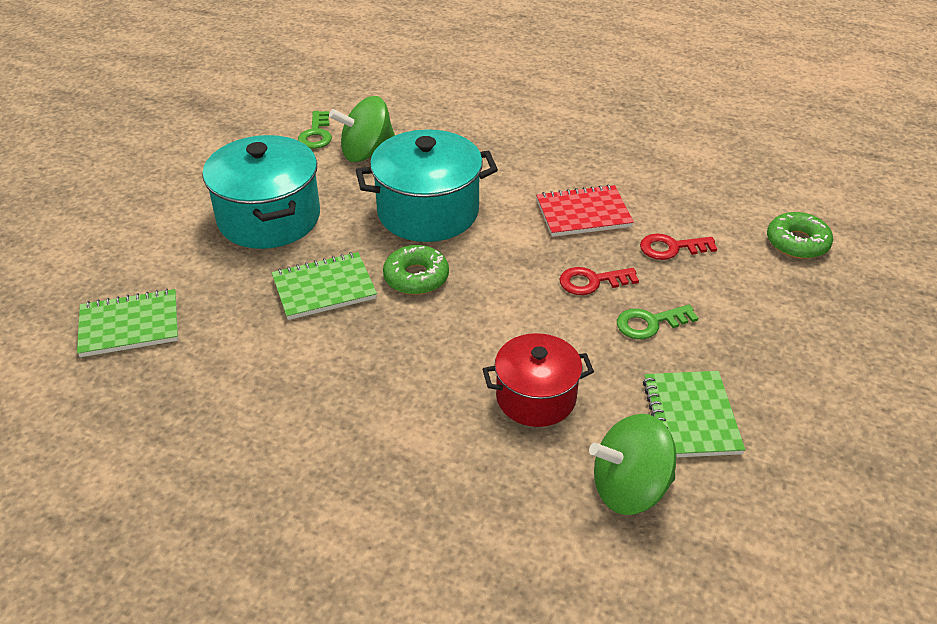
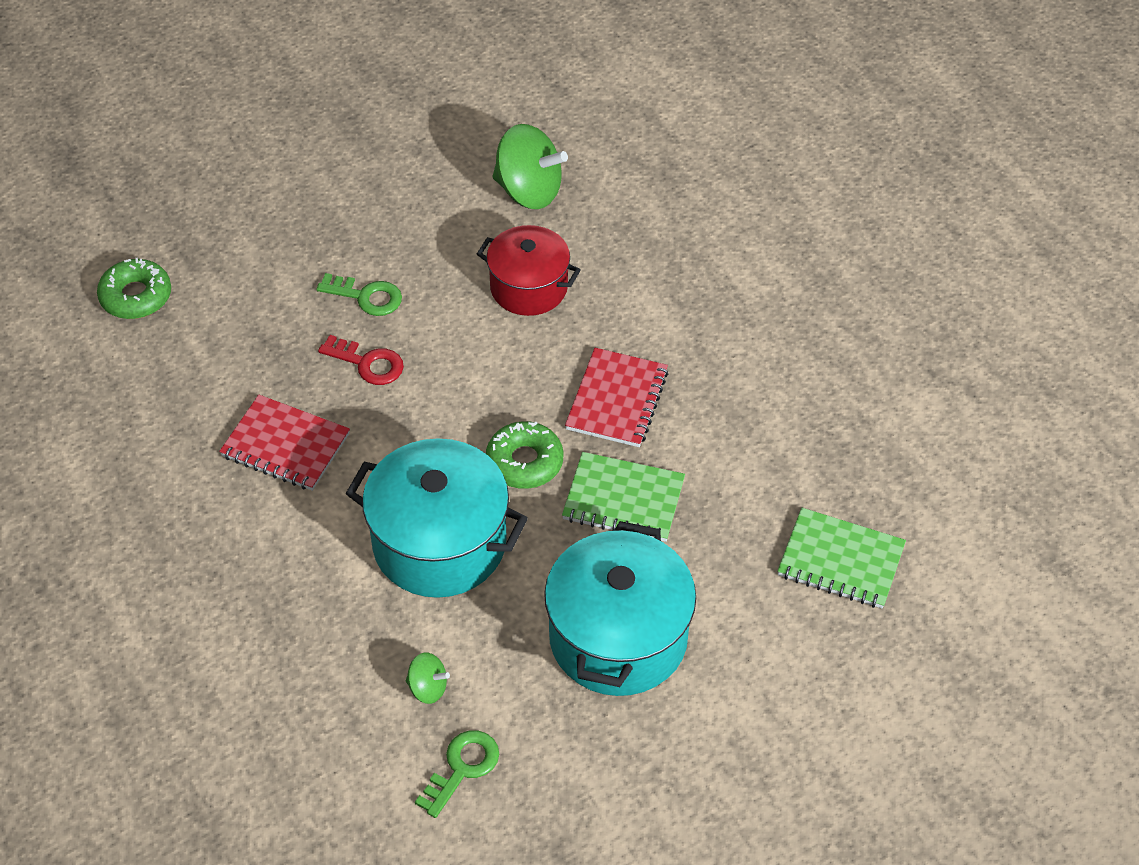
camera: 145 degrees left, 10 degrees up
green spinning top [329,96,395,162] -> green spinning top [406,652,450,704], size x0.49
red key [640,234,717,260] -> none
green notebook [643,371,745,458] -> none
none -> red notebook [565,348,668,447]

